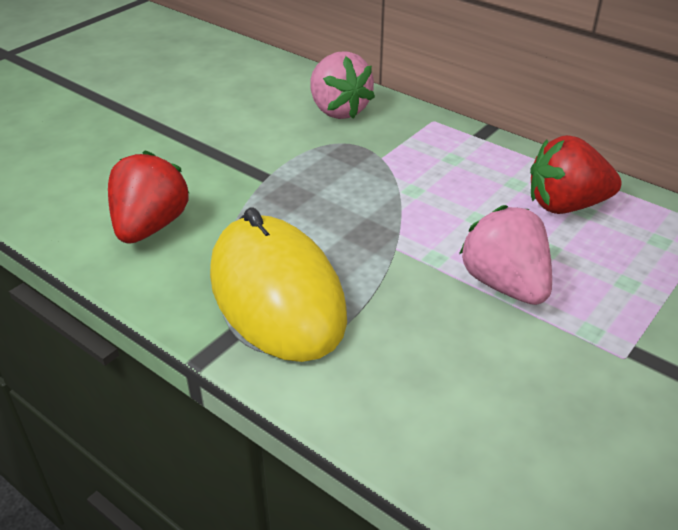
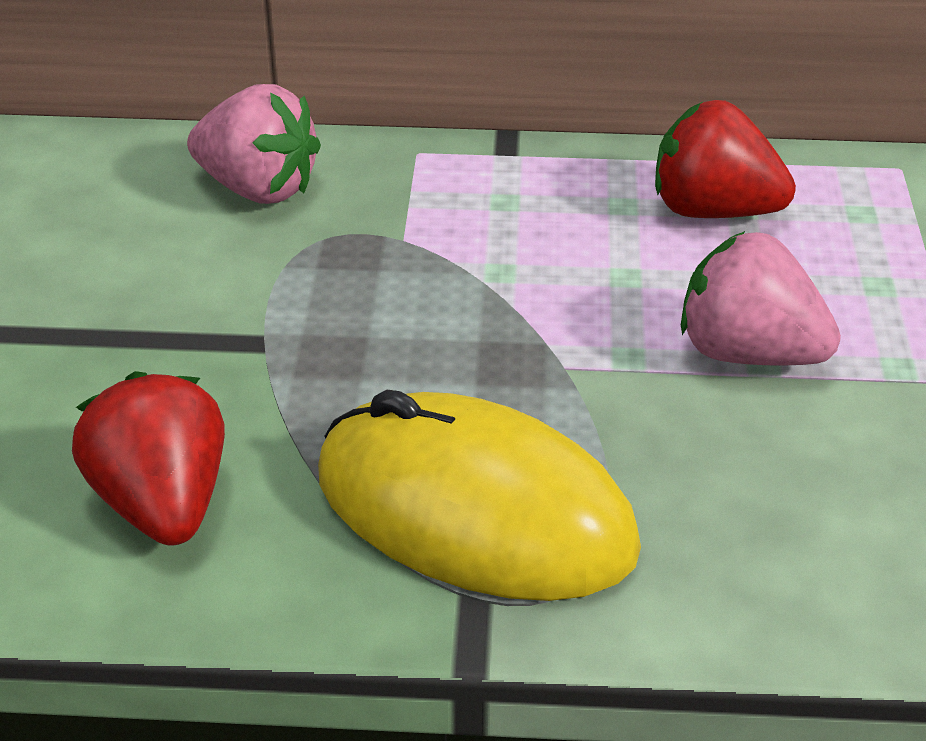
camera: 35 degrees left, 0 degrees up
red strawberry [530,135,622,214] -> red strawberry turned 60 degrees clockwise [655,100,796,218]

